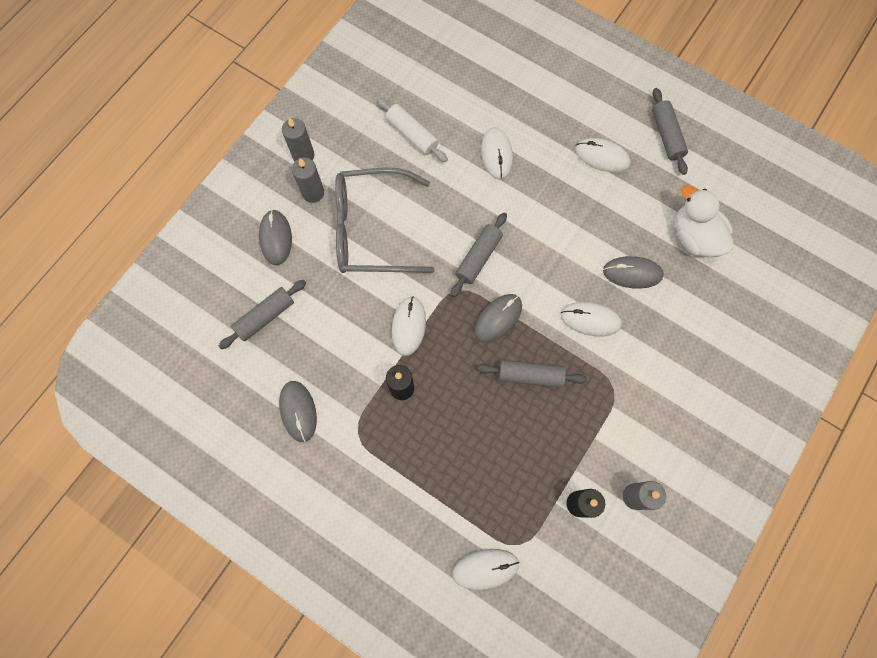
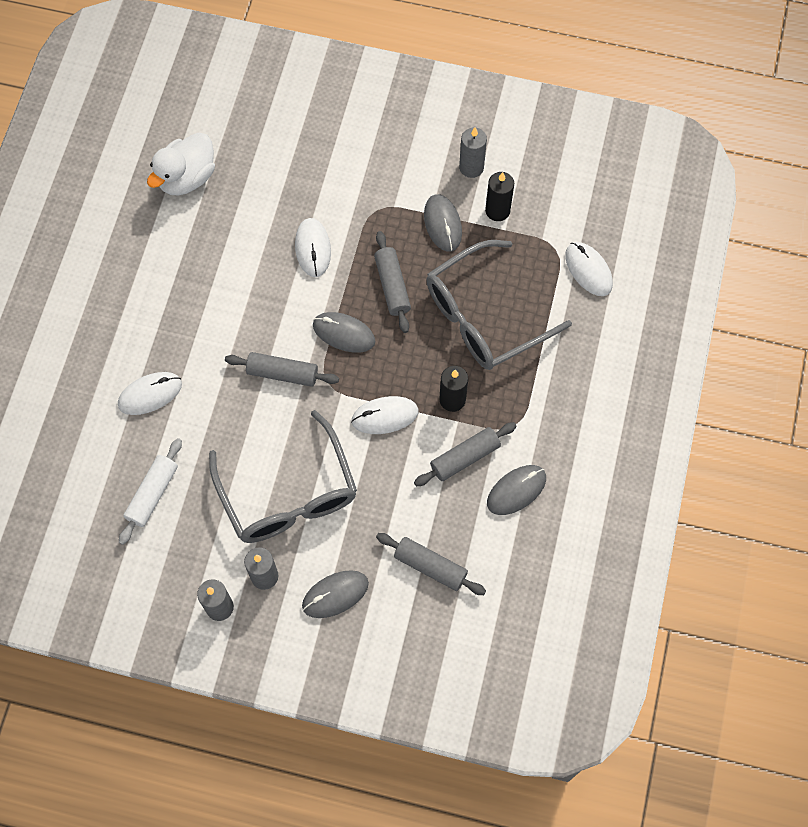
camera: 110 degrees left, 5 degrees down
white mouse [575,138,630,172] -> none
grey mouse [603,256,664,289] -> grey mouse moved to [424,194,462,252]
grey rolling pin [652,88,688,175] -> grey rolling pin moved to [414,422,517,486]
none -> grey glasses [426,240,572,370]

